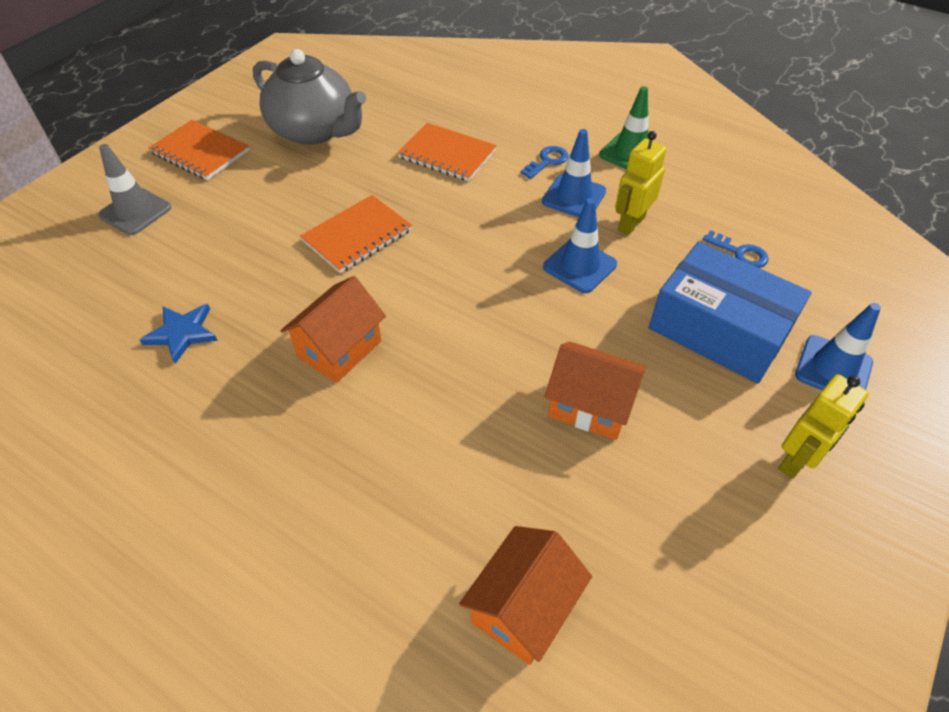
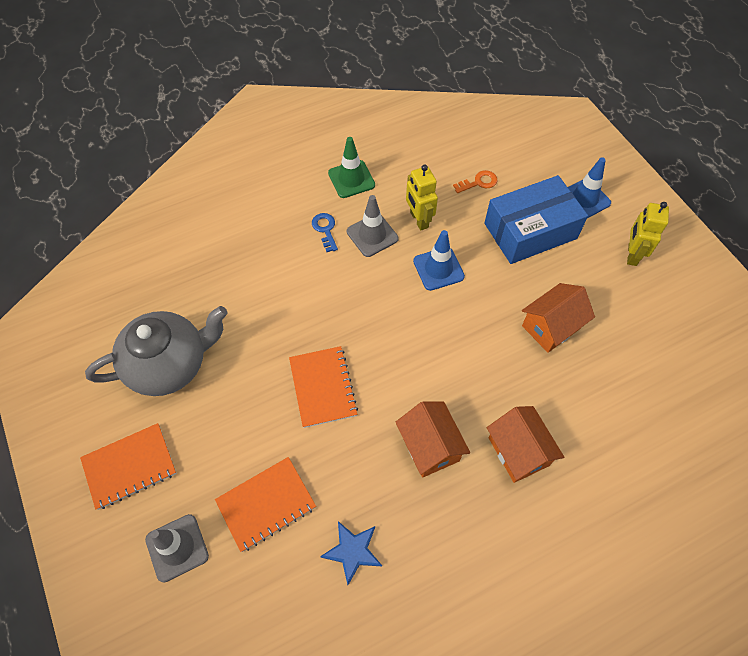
camera: 60 degrees left, 10 degrees up
orange notebook [397,123,497,181] -> orange notebook moved to [215,457,316,552]
orange house [459,526,592,665] -> orange house moved to [487,406,564,483]
blue traffic cone [542,129,606,217] -> grey traffic cone [347,195,399,257]
blue key [703,230,769,268] -> orange key [453,170,497,193]
yellow robot [778,374,869,479] -> yellow robot turned 150 degrees counterclockwise [627,202,669,266]

